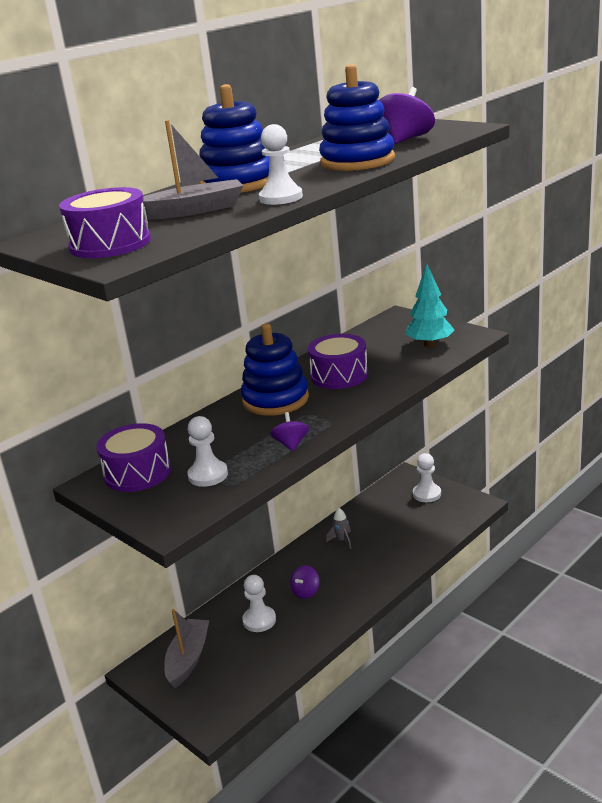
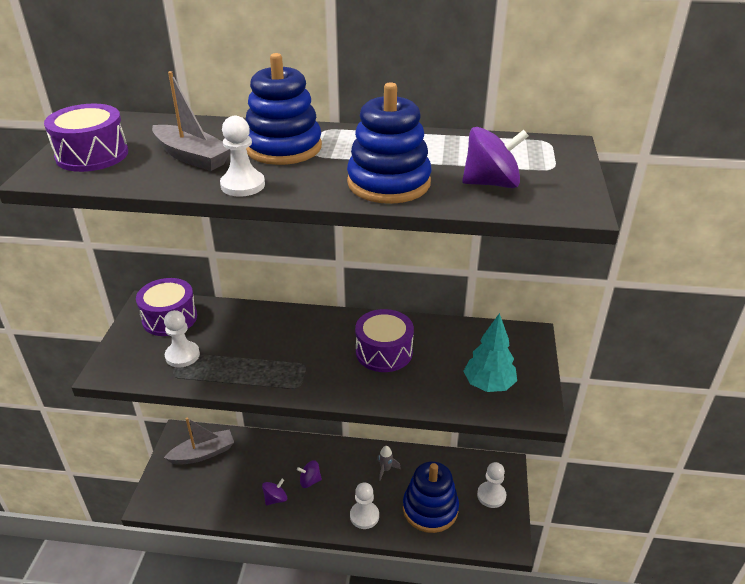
camera: 50 degrees right, 10 degrees up
blue stacking toy [241,323,309,416] -> blue stacking toy moved to [403,462,459,533]
white pawn [242,575,276,632] -> white pawn moved to [350,483,379,529]
purple spinning top [270,412,309,451] -> purple spinning top moved to [262,479,287,505]

